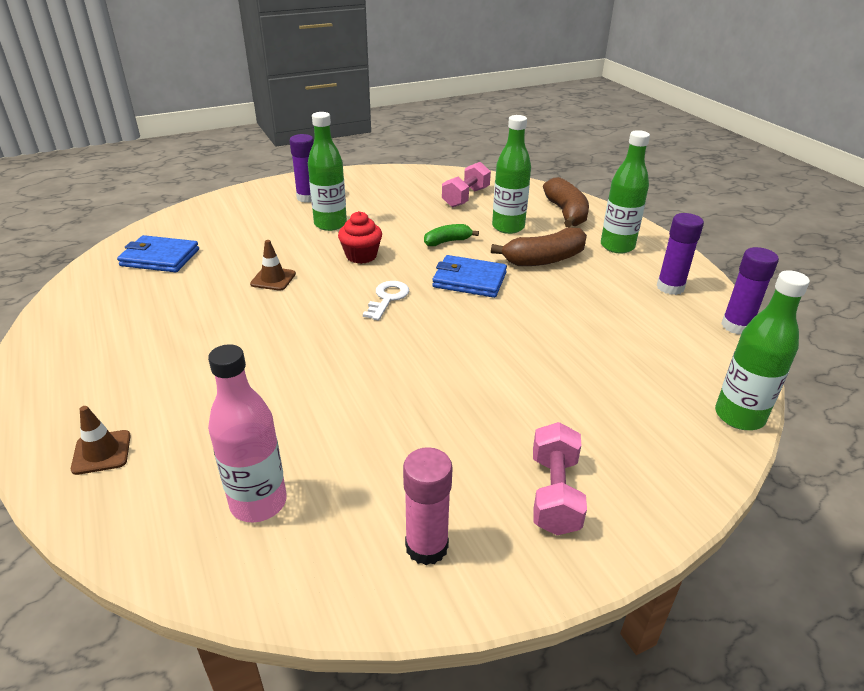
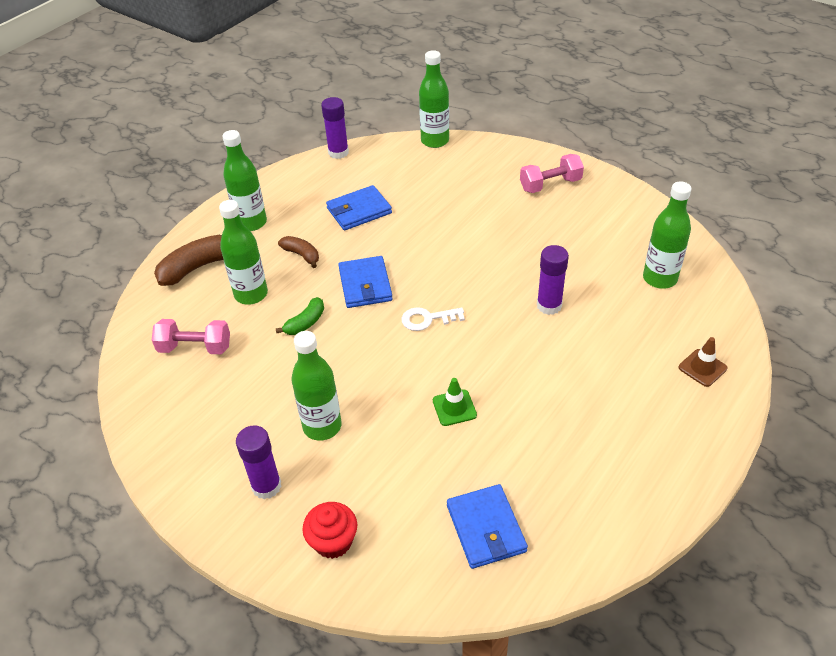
camera: 115 degrees left, 10 degrees up
pink bottle [208,344,287,522] -> green bottle [643,182,692,289]
brown traffic cone [250,240,296,291] -> green traffic cone [433,378,477,426]
red cupcake [338,211,382,264] -> red cupcake moved to [302,502,357,559]
pink glue stick [403,447,453,565] -> none
green banana [424,224,479,246] -> green banana turned 90 degrees counterclockwise [275,297,324,335]
brown banana [491,227,587,266] -> brown banana [278,236,319,268], size x0.59
purple glue stick [656,213,704,295] -> purple glue stick moved to [537,245,569,315]
none -> blue wallet [326,185,392,231]

